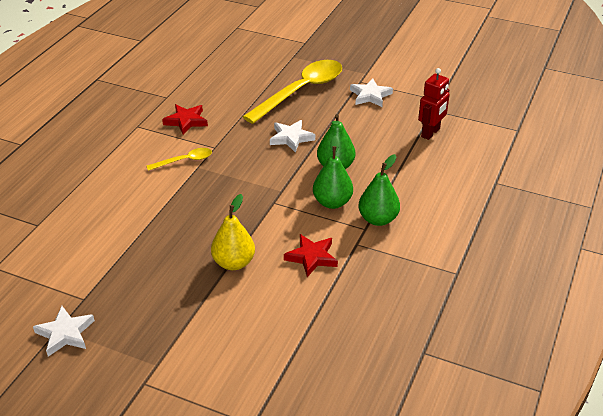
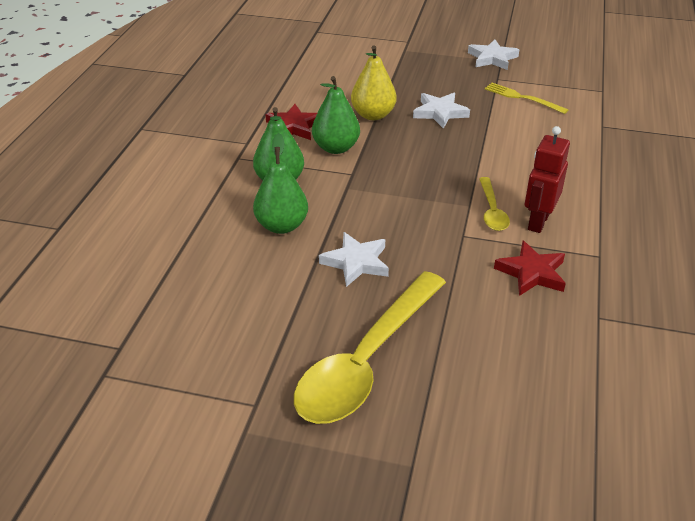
camera: 170 degrees right, 0 degrees up
yellow spoon [147,148,212,171] -> yellow spoon turned 60 degrees counterclockwise [479,177,510,231]
white star [350,78,393,107] -> white star moved to [413,93,470,129]
green pear [358,154,400,226] -> green pear moved to [312,76,360,154]
red robot [418,68,450,140] -> red robot moved to [525,126,570,233]
none -> yellow fork [485,83,569,114]

